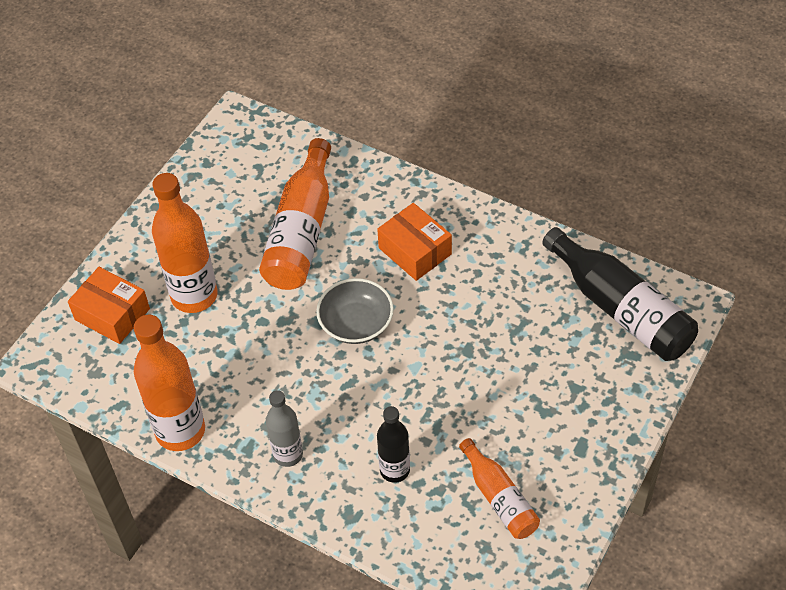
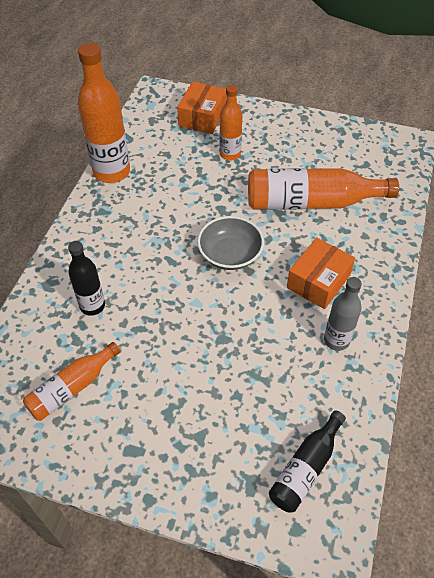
camera: 75 degrees right, 0 degrees up
orange bottle [152,173,218,313] -> orange bottle [220,85,242,161], size x0.58
grey bottle [266,390,303,467] -> grey bottle moved to [324,277,362,351]
black bottle [542,227,698,361] -> black bottle [269,410,346,513], size x0.58

